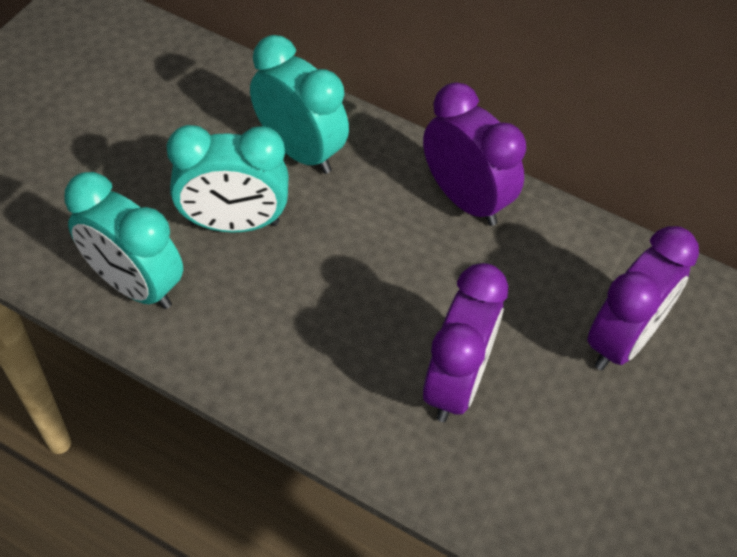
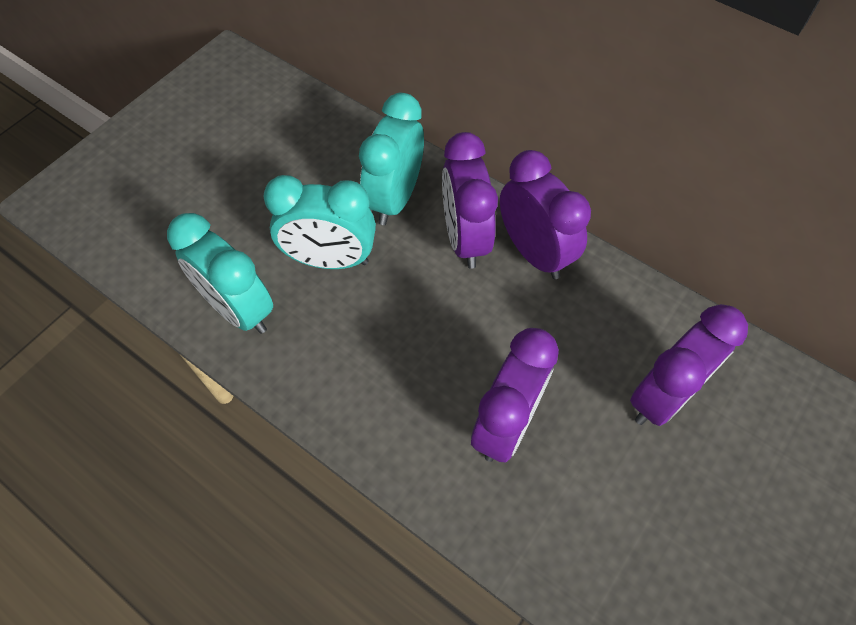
camera: 10 degrees right, 5 degrees up
turquoise clock [250,35,349,174] -> turquoise clock turned 120 degrees counterclockwise [359,93,424,225]
none -> purple clock [442,132,498,269]

